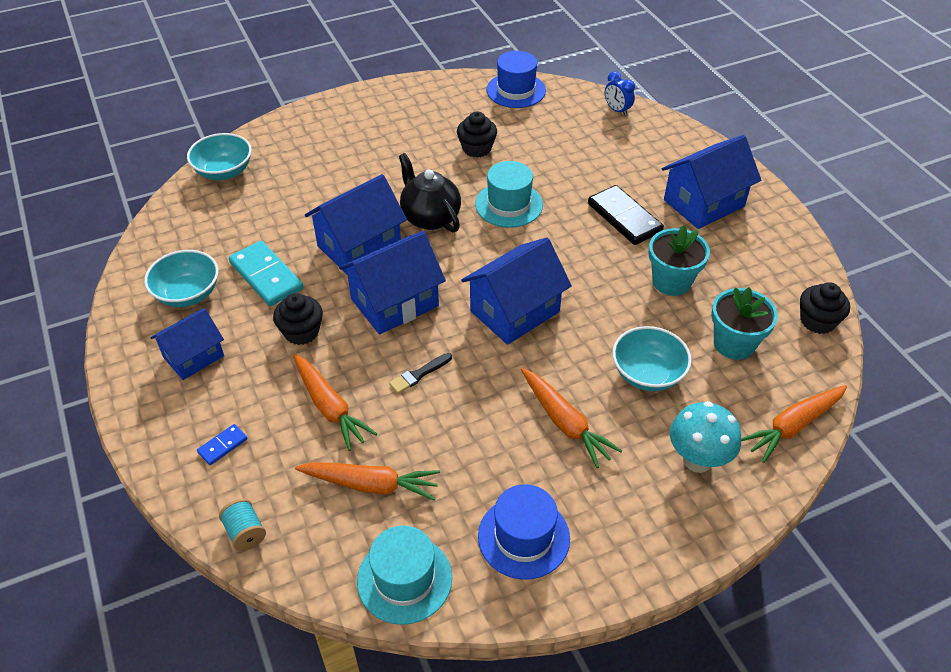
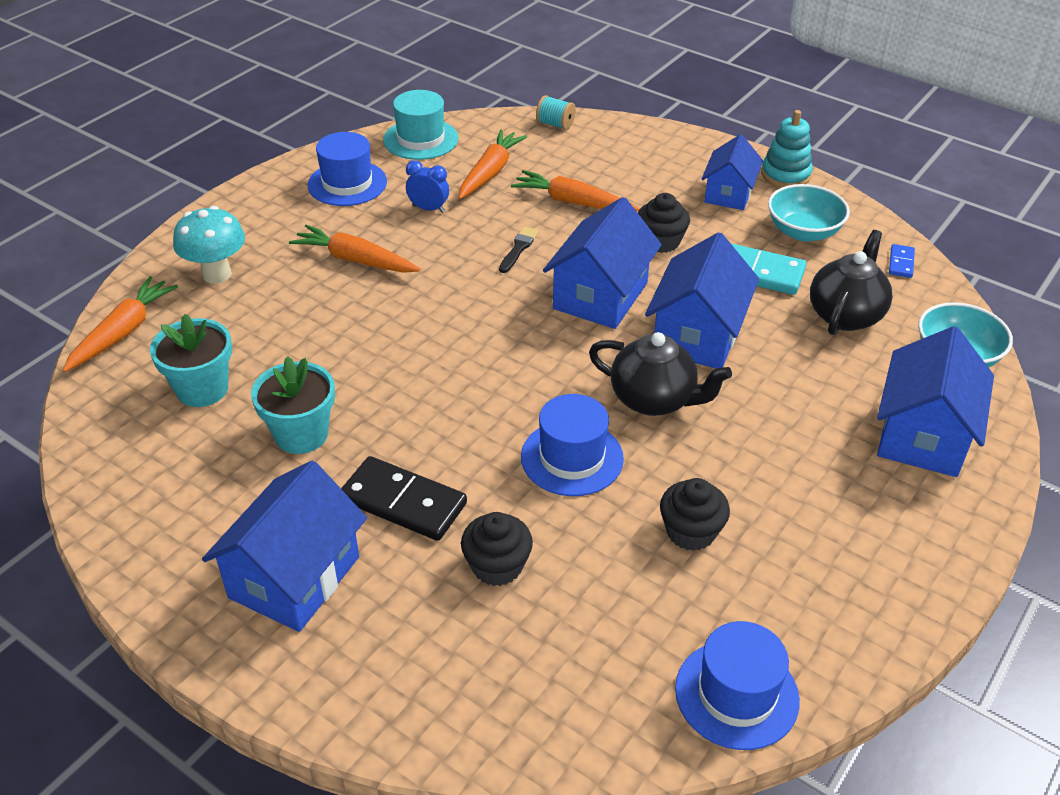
camera: 150 degrees right, 5 degrees down
blue domino [197,424,248,465] -> blue domino moved to [889,244,915,278]
orange carrot [295,462,440,501] -> orange carrot turned 135 degrees clockwise [459,129,527,199]
blue house [461,237,572,345] -> blue house moved to [877,326,994,477]
turquoise hat [475,161,543,228] -> blue hat [521,394,624,496]
blue clock [605,71,635,116] -> blue clock moved to [406,160,449,213]
turquoise bowl [612,326,692,391] -> none
black cupcake [800,282,850,334] -> black cupcake moved to [461,512,533,586]
none -> turquoise stacking toy [761,110,813,188]
none -> black teapot [810,230,893,335]

